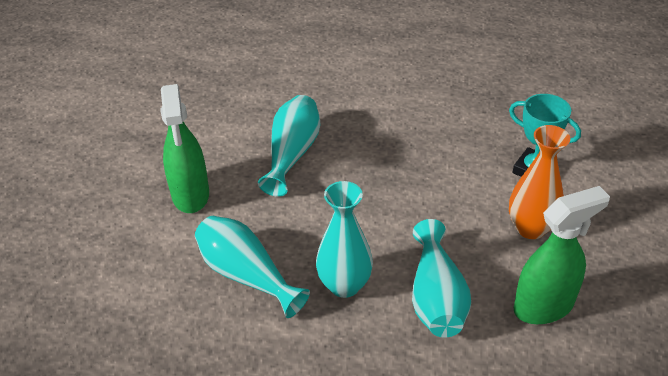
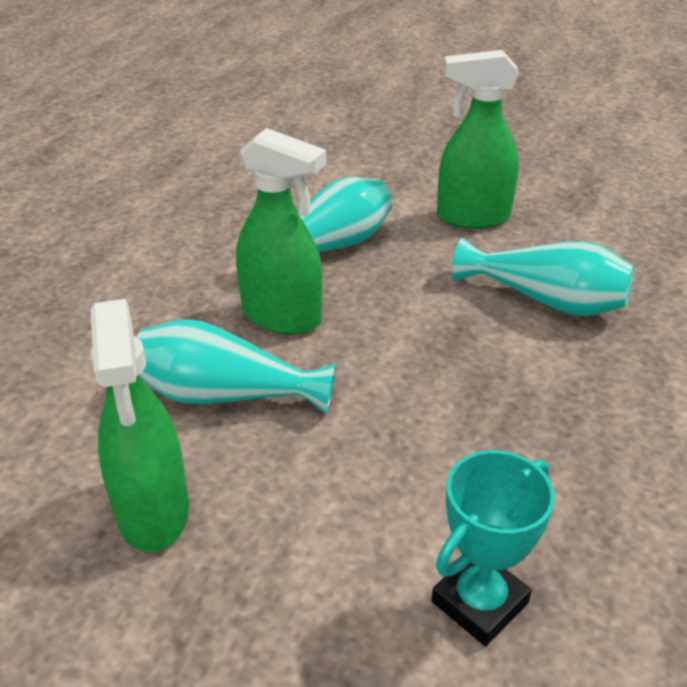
camera: 100 degrees right, 5 degrees down
turquoise vase [316,181,373,298] -> green spray bottle [236,128,326,335]
orange vase [509,125,570,239] -> none

